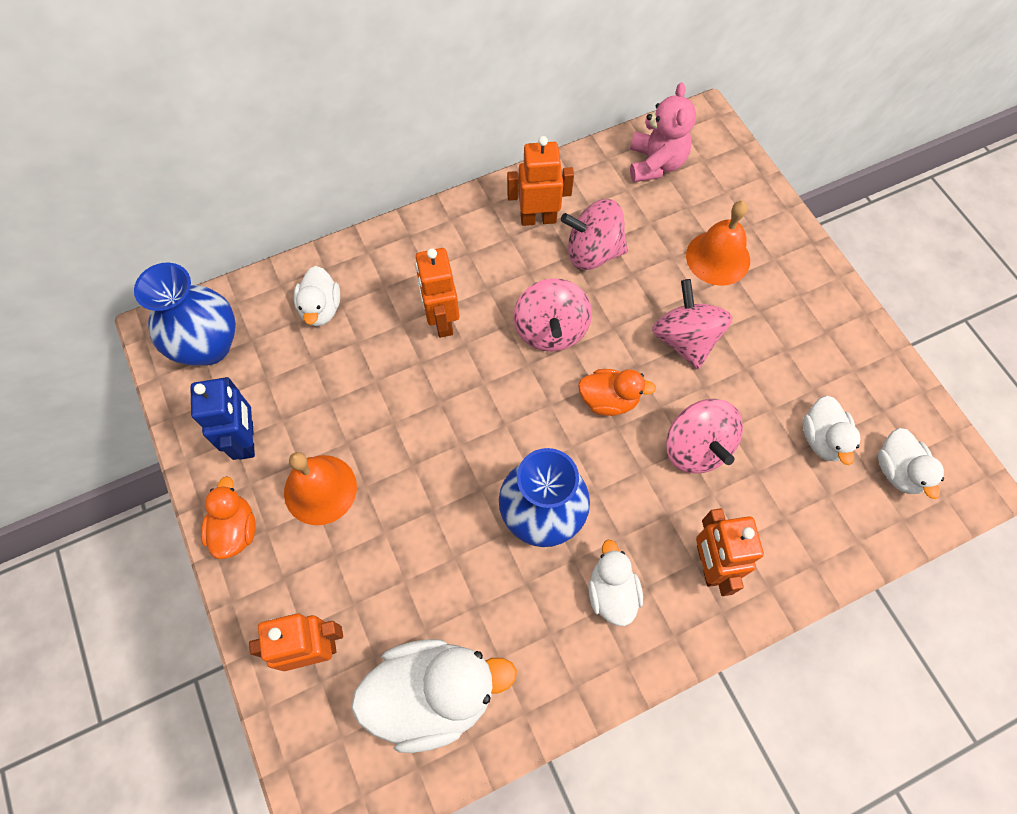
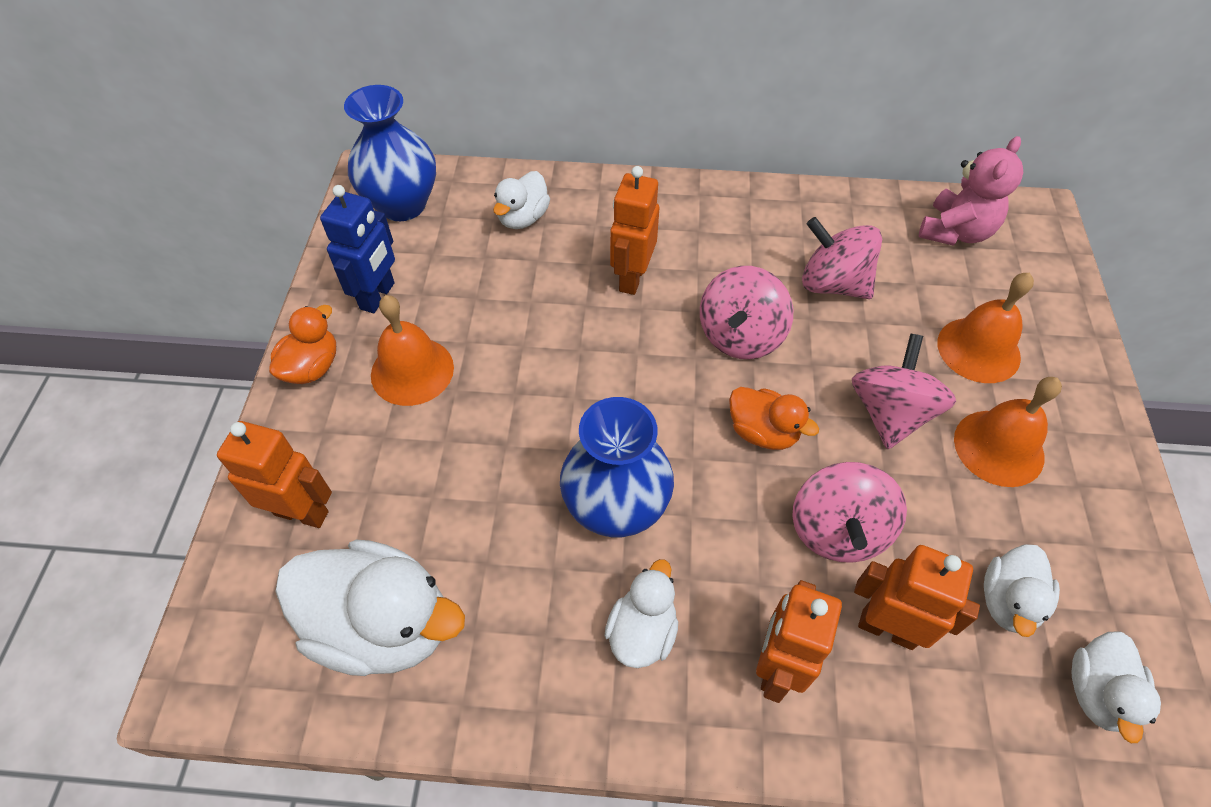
camera: 30 degrees right, 10 degrees down
orange robot [507,136,574,226] -> orange robot moved to [854,545,980,650]
none -> orange bell [954,377,1062,487]

